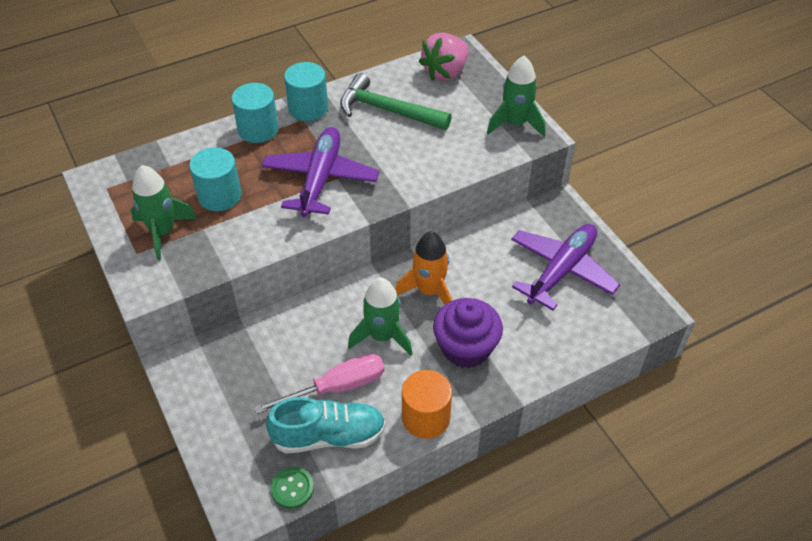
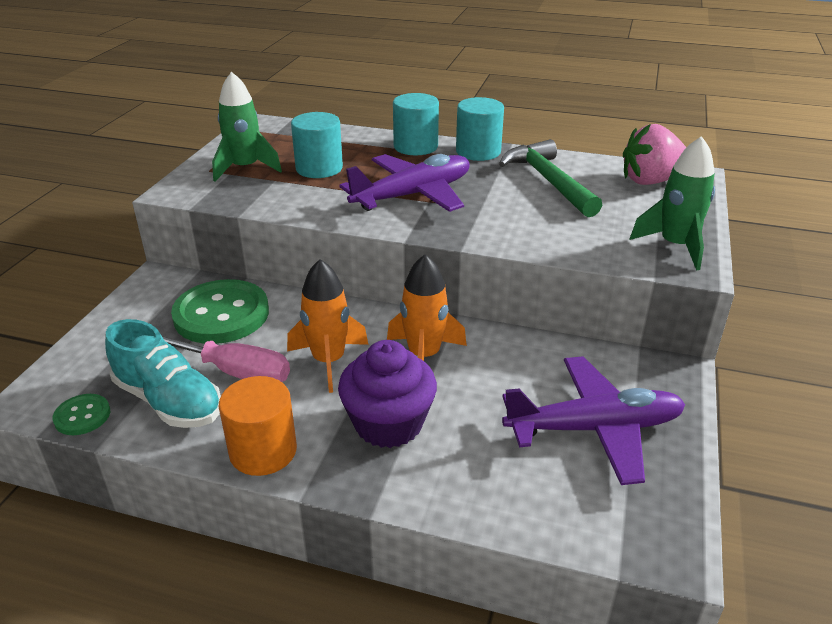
camera: 45 degrees right, 15 degrees down
green rocket [348,278,413,356] -> orange rocket [287,259,368,393]
none -> green button [171,279,269,344]

